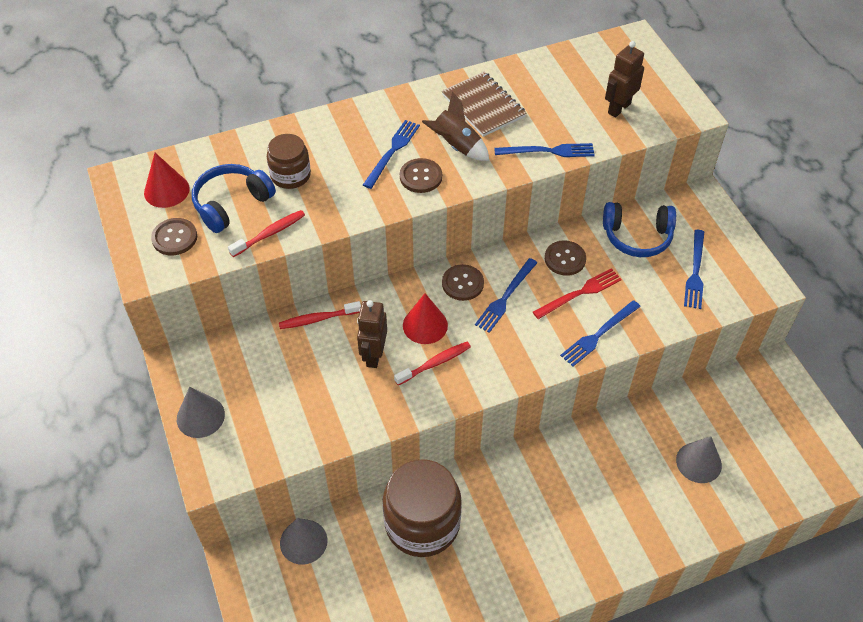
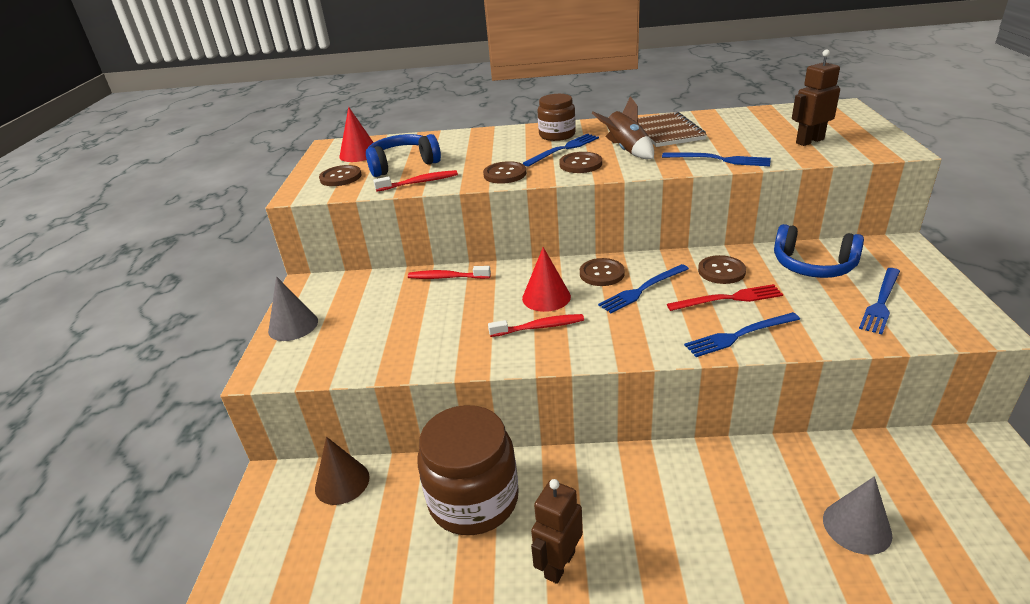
camera: 25 degrees right, 20 degrees down
brown jar [267,134,311,189] -> brown jar moved to [537,94,576,141]
grey cone [280,518,328,565] -> brown cone [315,437,370,505]
brown robot [357,300,387,368] -> brown robot moved to [531,479,583,584]
none -> brown button [483,161,526,184]

